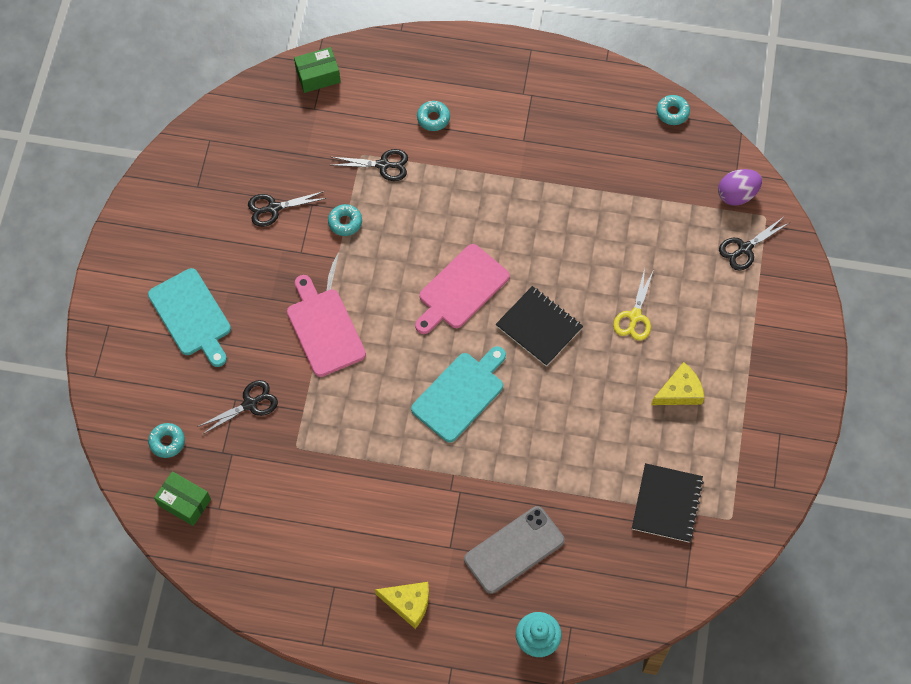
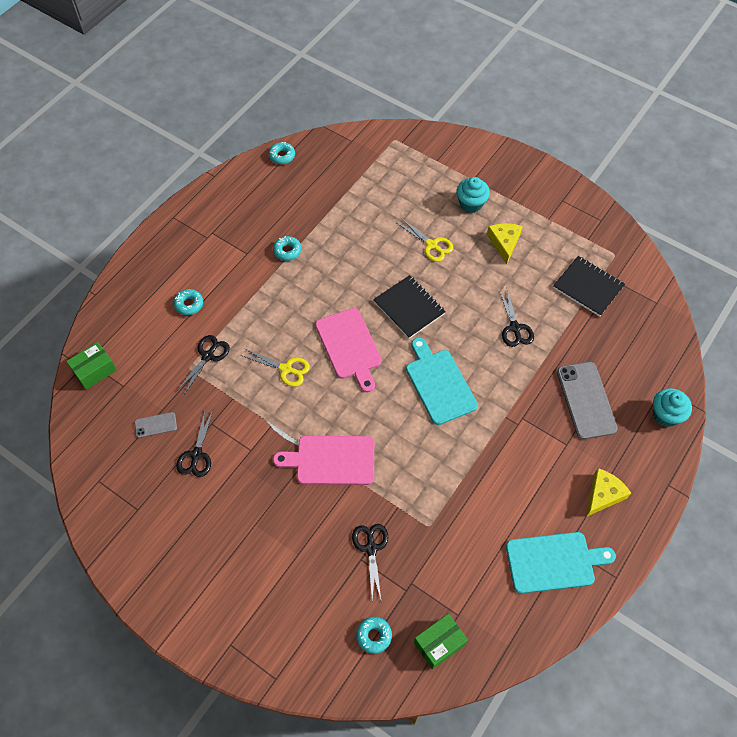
camera: 65 degrees left, 5 degrees down
turquoise cutting board [148,268,231,367] -> turquoise cutting board moved to [506,532,616,594]
green box [294,47,341,93] -> green box turned 45 degrees clockwise [66,342,117,390]
turquoise donut [328,204,362,236] -> turquoise donut moved to [273,236,302,261]
black notebook [496,286,583,366] -> black notebook turned 75 degrees clockwise [373,275,446,339]
purple egg [718,169,762,206] -> none
black scissors [719,218,789,271] -> black scissors moved to [499,289,534,347]
none -> grey phone [135,412,177,438]
none -> yellow scissors [241,349,310,387]
none -> turquoise cupcake [456,177,490,213]

